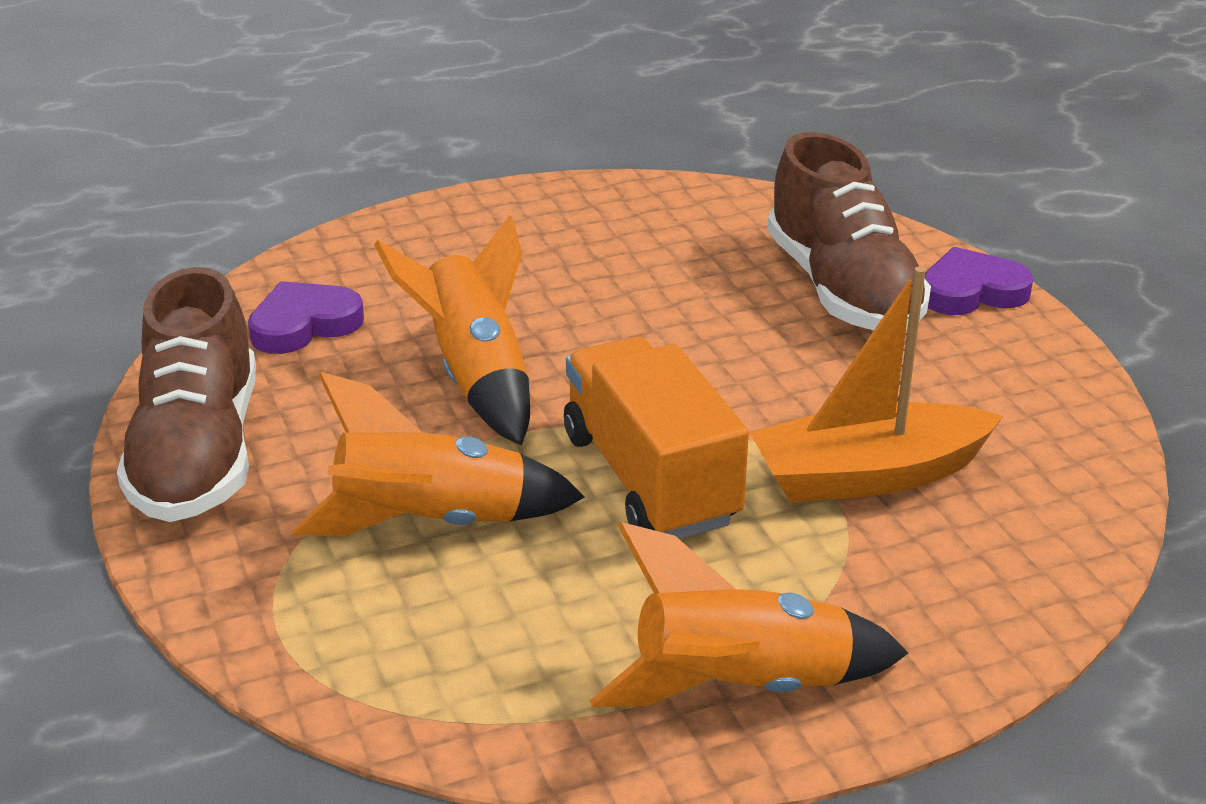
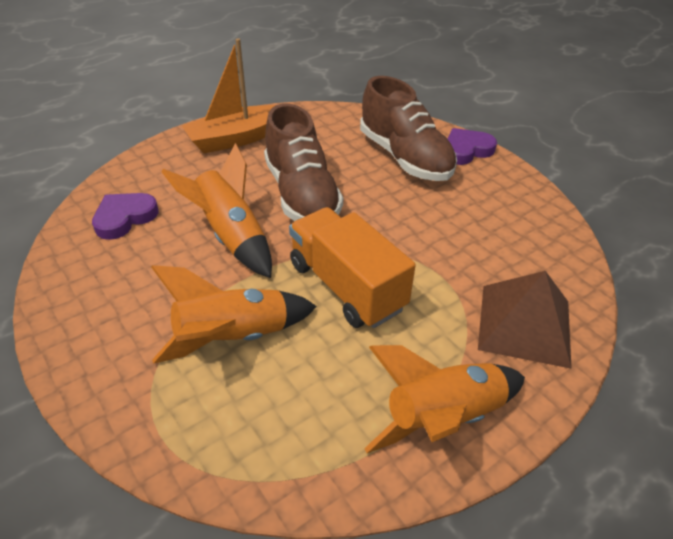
camera: 15 degrees left, 10 degrees up
brown shoe [117,267,256,522] -> brown shoe moved to [264,103,343,221]
orange boat [750,267,1003,503] -> orange boat moved to [182,38,276,153]
none -> brown pyramid [478,271,572,369]

